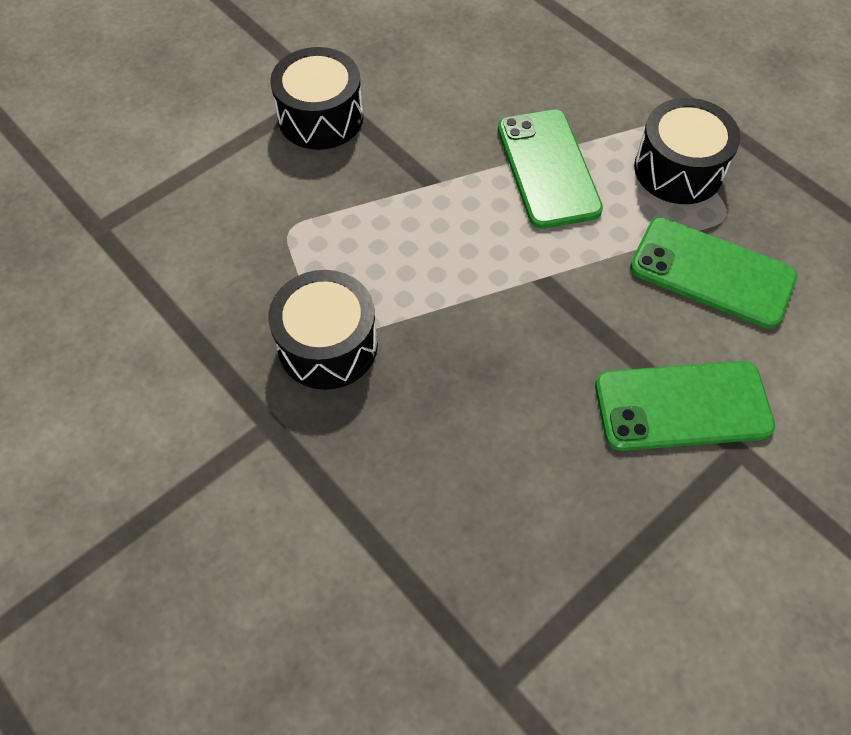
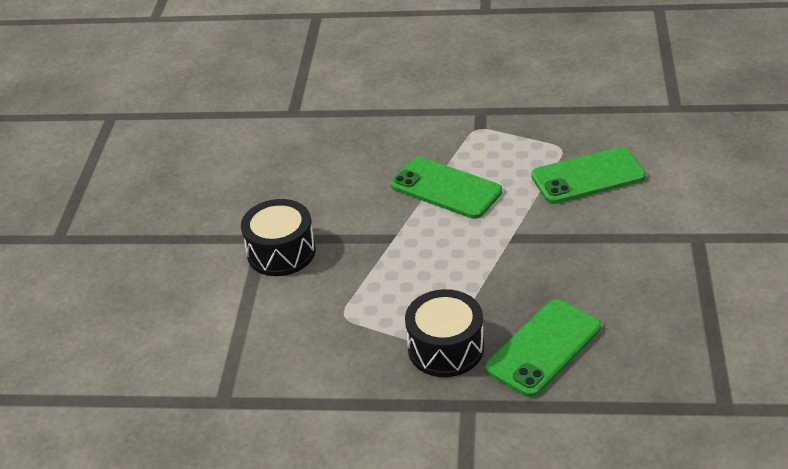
camera: 40 degrees left, 20 degrees down
green phone [595,361,775,451] -> green phone moved to [485,299,601,397]
black drum [634,98,741,204] -> none

